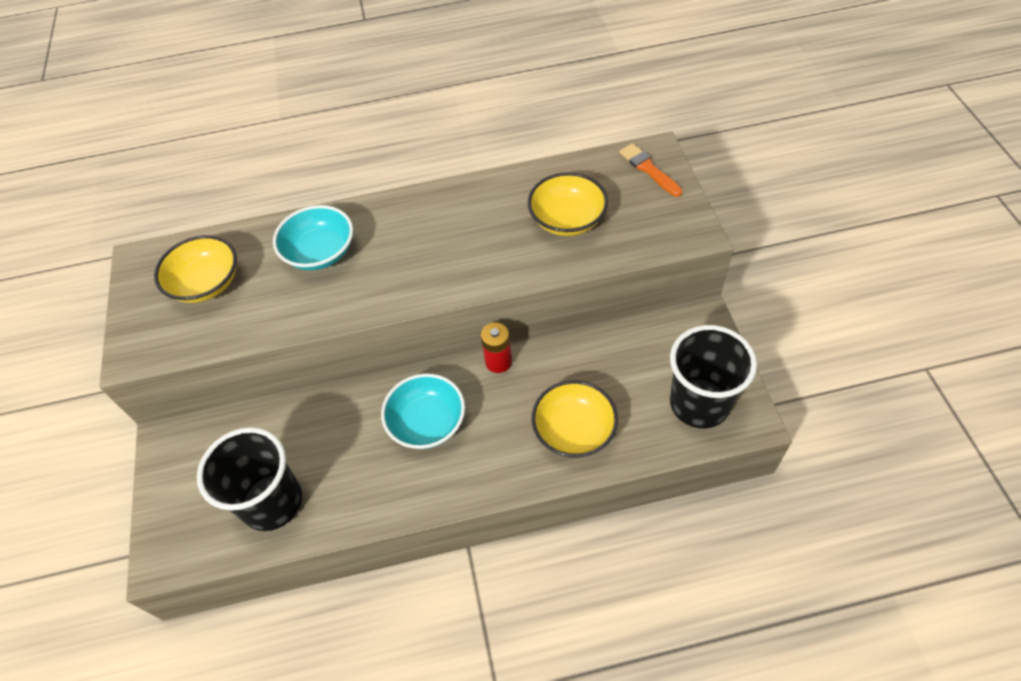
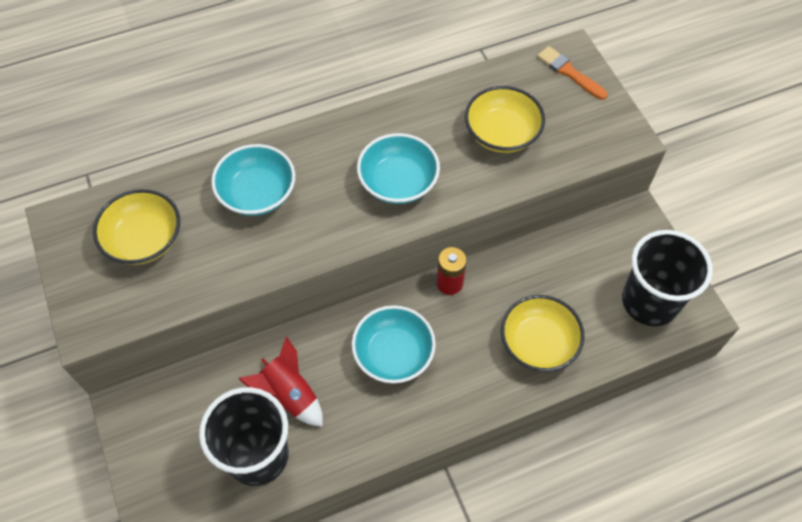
camera: 15 degrees left, 5 degrees up
none -> red rocket [238,337,323,427]
none -> turquoise bowl [357,133,440,204]

